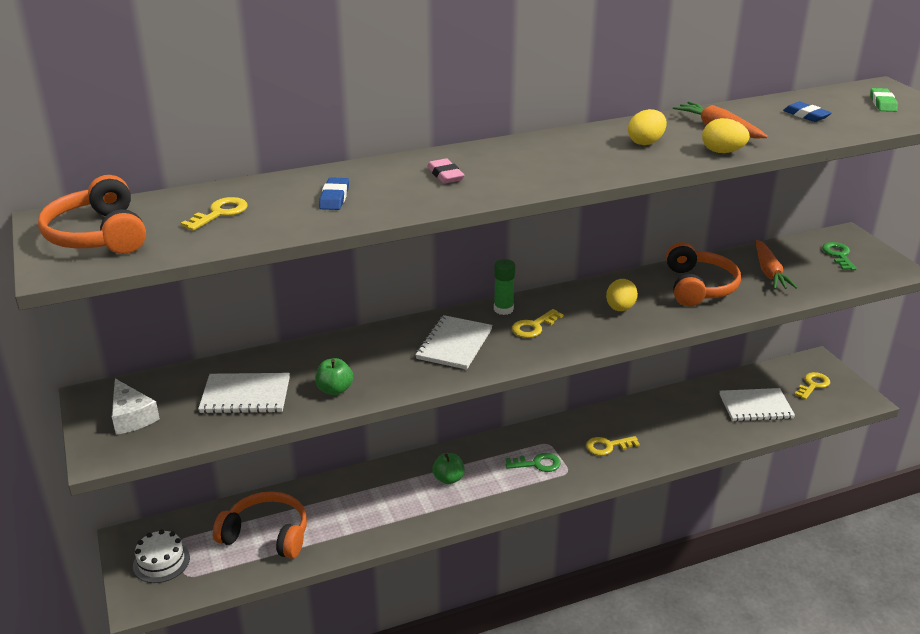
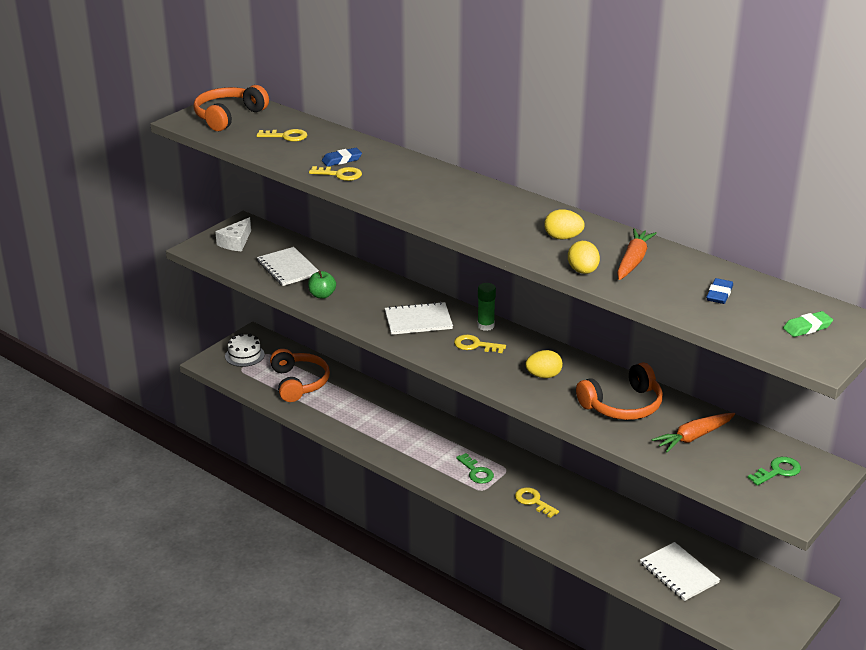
camera: 60 degrees right, 0 degrees up
pink eraser [427,158,465,184] -> none
green apple [432,453,465,484] -> none
yellow key [794,372,830,400] -> yellow key moved to [309,166,362,181]

